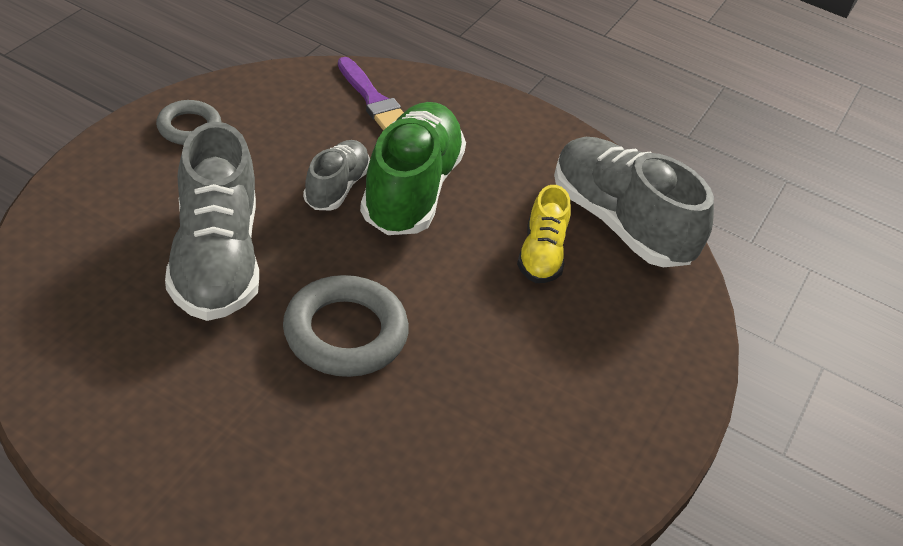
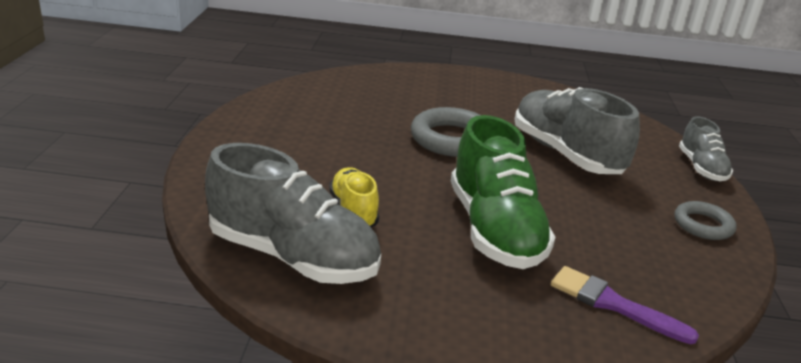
camera: 160 degrees right, 15 degrees down
grey shoe [303,140,370,211] -> grey shoe moved to [679,116,733,181]

